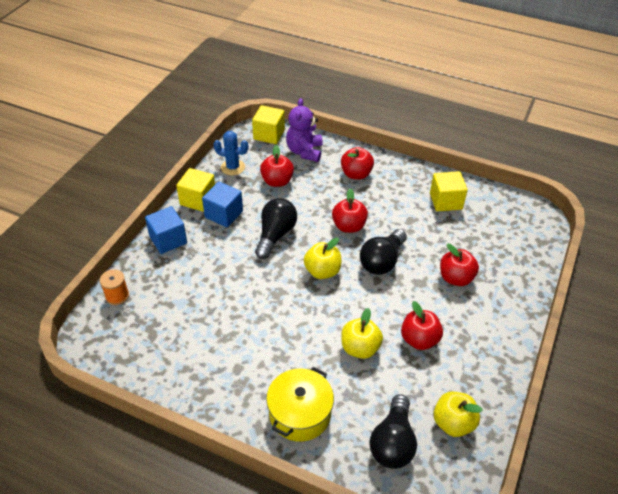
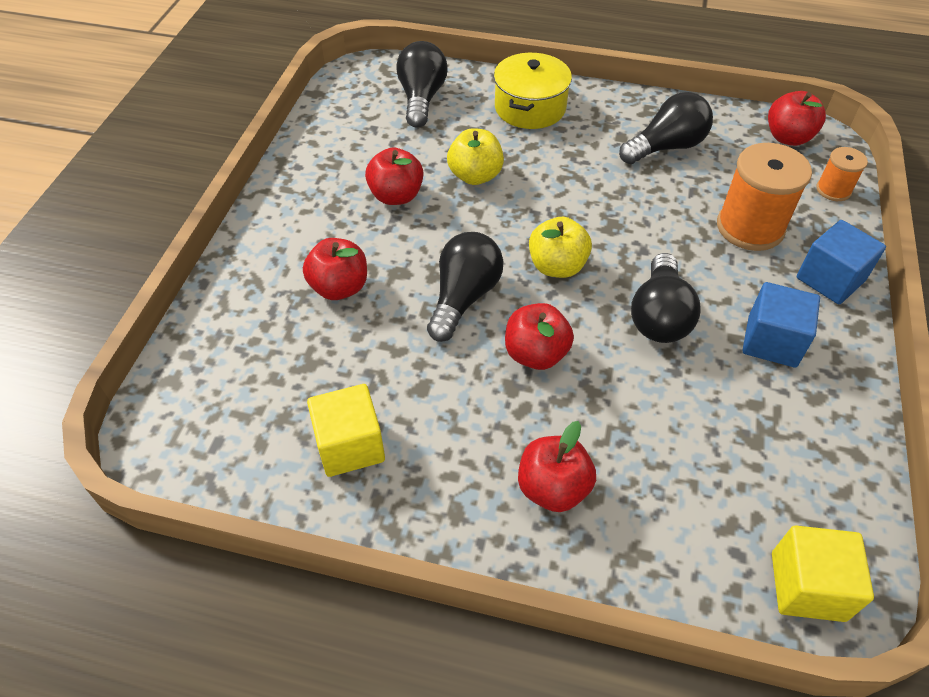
camera: 170 degrees right, 5 degrees up
yellow cube [176,168,215,212] -> none
blue cactus [214,131,249,176] -> none
red apple [260,145,294,187] -> red apple moved to [768,91,826,146]
purple teddy bear [286,98,323,162] -> none
yellow apple [434,392,483,437] -> none
none -> black light bulb [619,92,713,164]
none -> orange spool [717,143,812,251]

